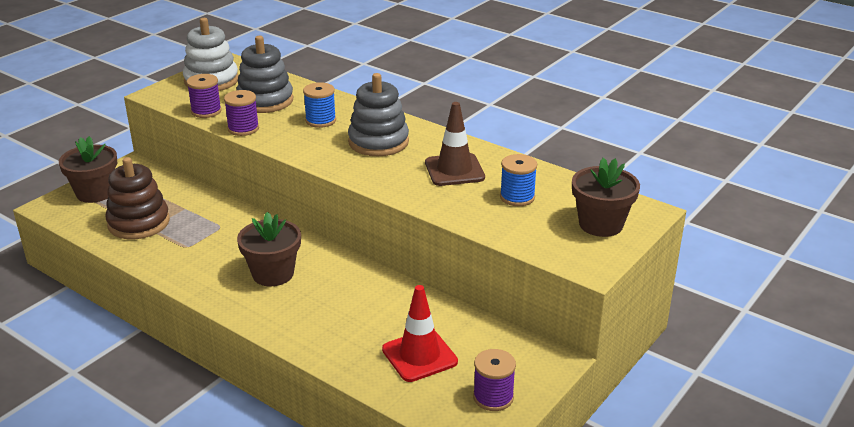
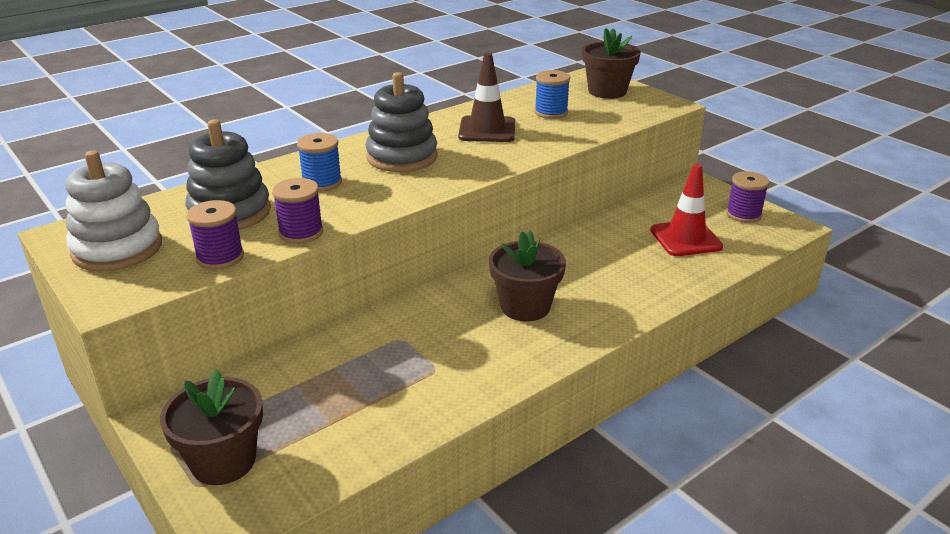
camera: 75 degrees left, 0 degrees up
brown stacking toy [106,157,170,239] -> none

